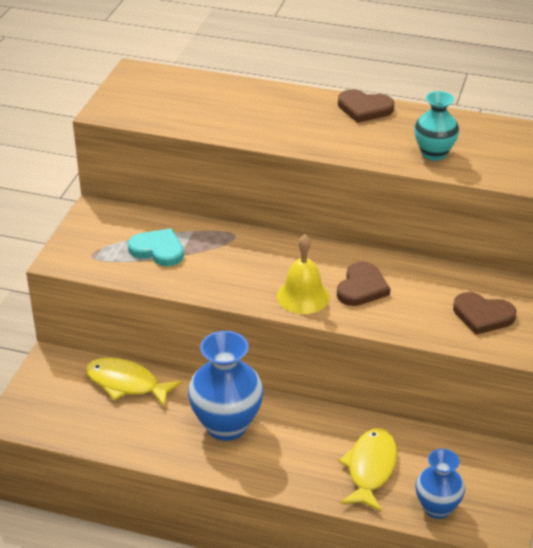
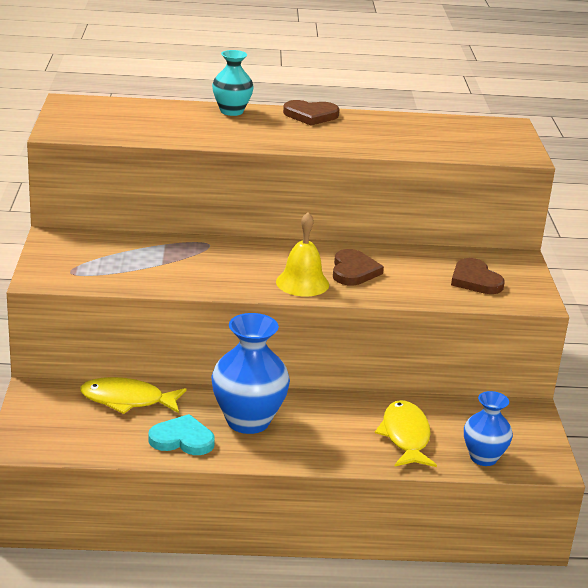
camera: 20 degrees left, 10 degrees down
turquoise heart [128,228,184,266] -> turquoise heart moved to [148,414,215,455]
turquoise vase [414,91,459,161] -> turquoise vase moved to [212,50,254,116]
brown heart [453,292,516,334] -> brown heart turned 60 degrees clockwise [451,258,505,294]

